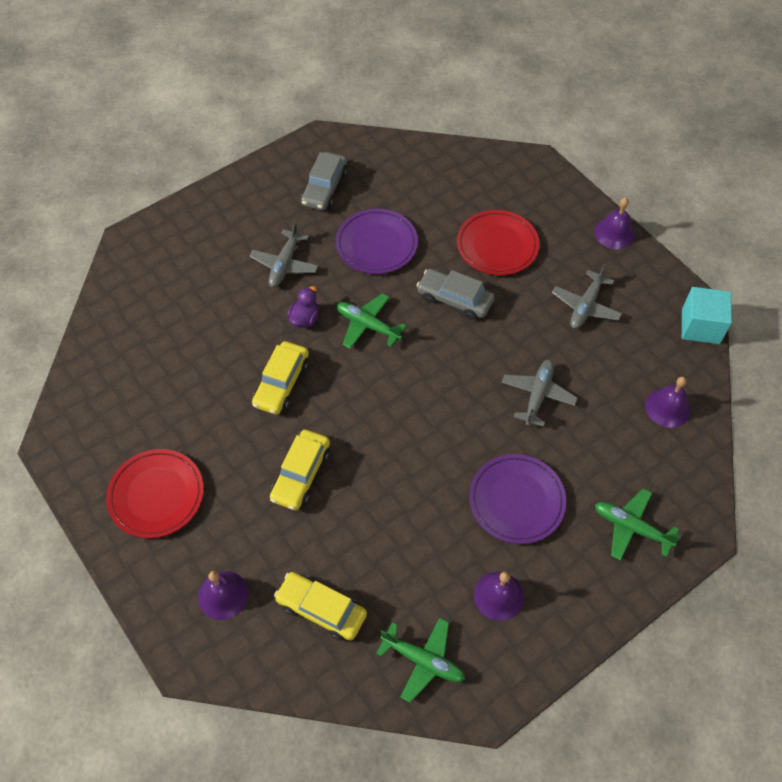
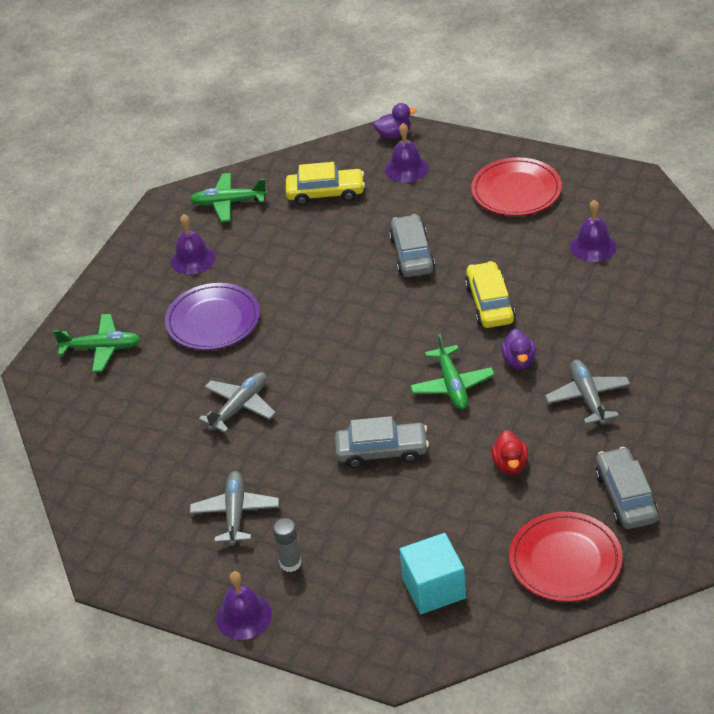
camera: 155 degrees right, 15 degrees down
yellow car [270,430,330,510] -> grey car [389,214,435,277]
purple plate [336,209,418,274] -> red duck [491,430,528,475]
green plane [337,293,406,349] -> green plane turned 75 degrees clockwise [410,334,495,409]
red plate [457,210,540,275] -> red plate moved to [509,512,622,602]
grey plane [502,360,578,427] -> grey plane turned 135 degrees counterclockwise [199,372,276,433]
purple bell [645,377,691,428] -> purple bell moved to [570,200,617,262]
turquoise cube [682,287,732,344] -> turquoise cube moved to [399,533,466,614]
none -> grey glue stick [273,518,301,572]
none -> purple duck [373,103,417,138]

